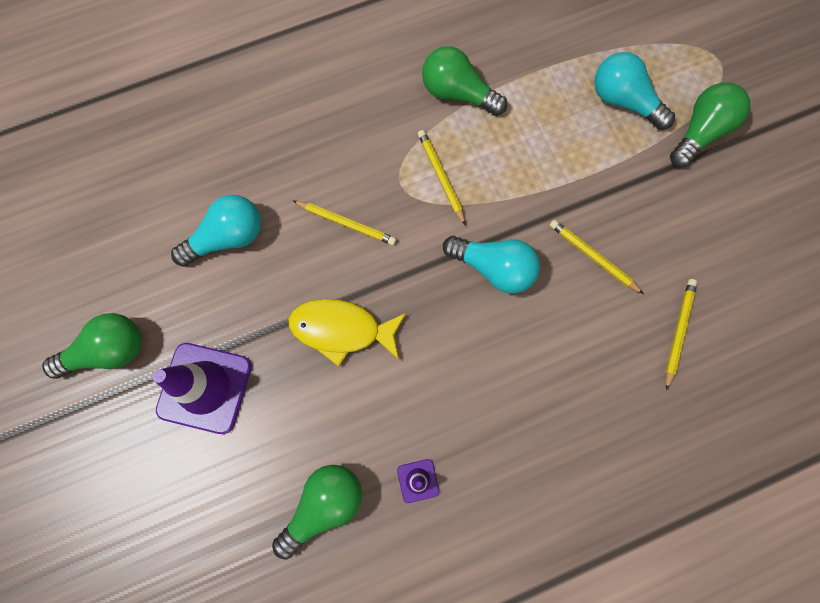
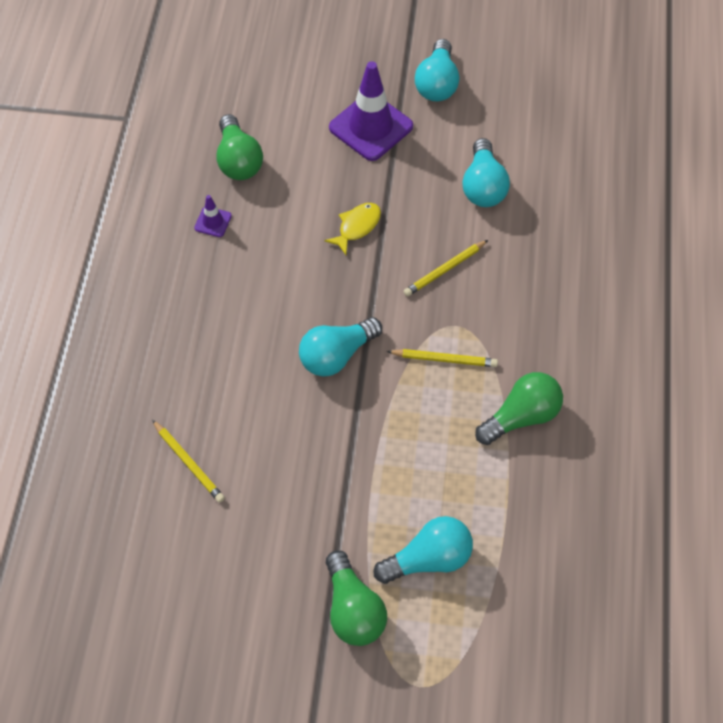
camera: 120 degrees right, 15 degrees down
green light bulb [42,313,141,379] -> turquoise light bulb [415,39,459,101]
yellow fish [288,299,406,366] -> yellow fish [324,203,381,255], size x0.65
yellow pencil [550,220,644,294] -> none

